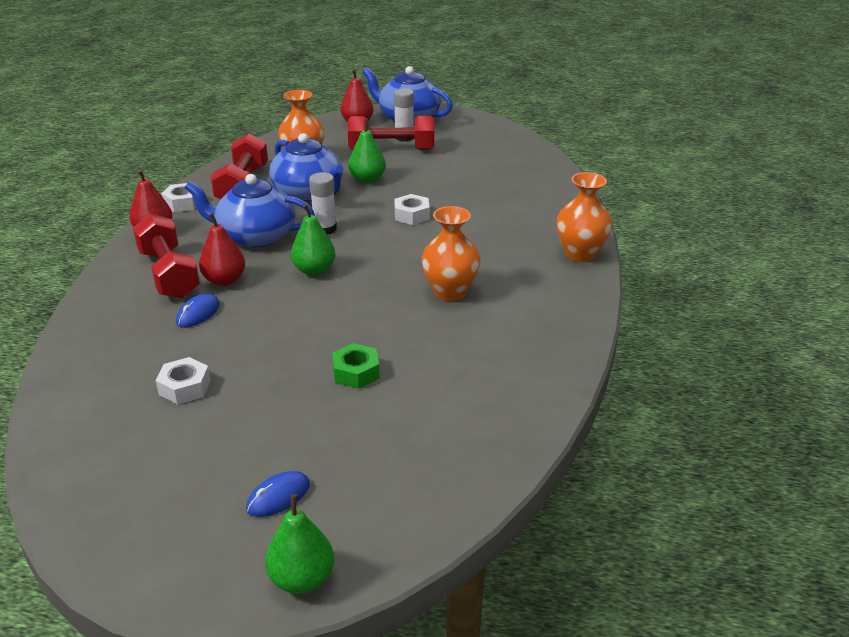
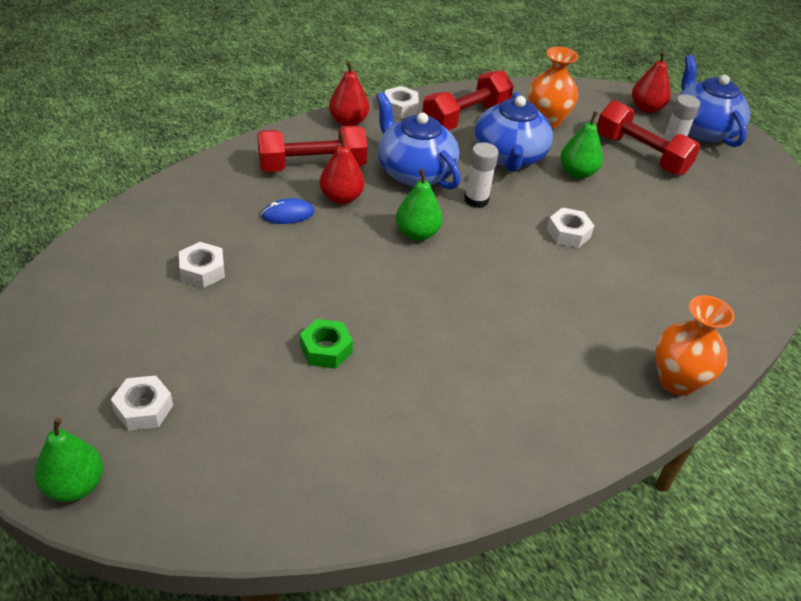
camera: 40 degrees right, 10 degrees up
red dumbbell [133,213,200,299] -> red dumbbell turned 60 degrees clockwise [257,125,368,172]
blue mouse [246,471,310,517] -> white nut [111,375,173,431]
orange vase [422,206,481,301] -> none

